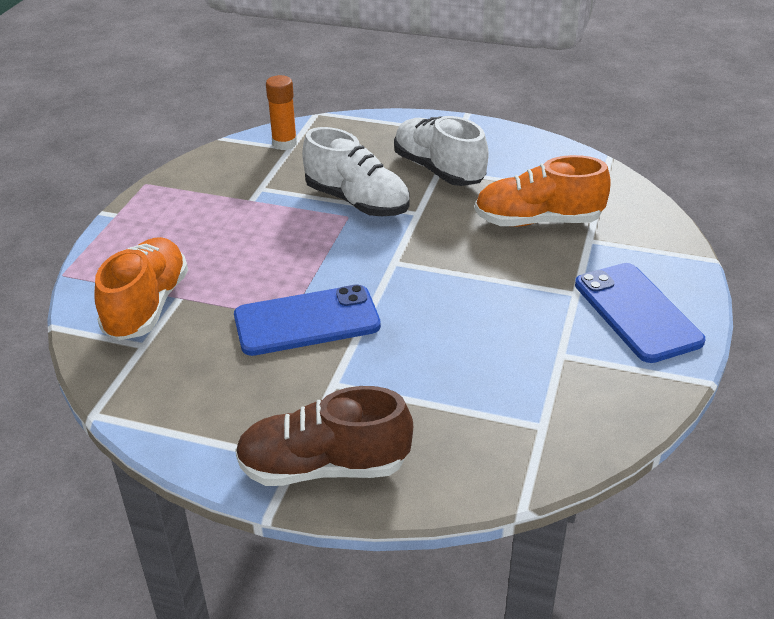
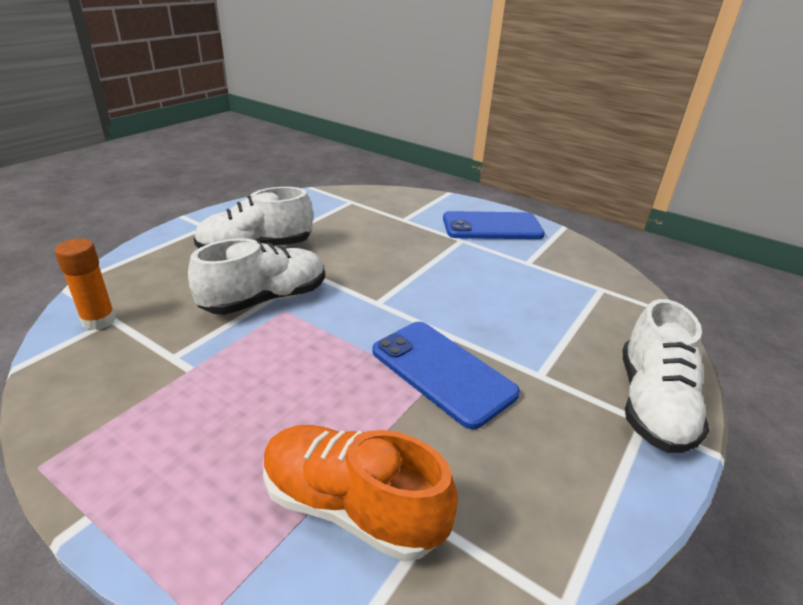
camera: 75 degrees left, 5 degrees down
blue phone [234,284,381,356] -> blue phone turned 45 degrees counterclockwise [372,322,520,429]
brown shoe [235,386,413,486] -> white shoe [623,299,710,453]
orange shoe [475,155,611,227] -> none

